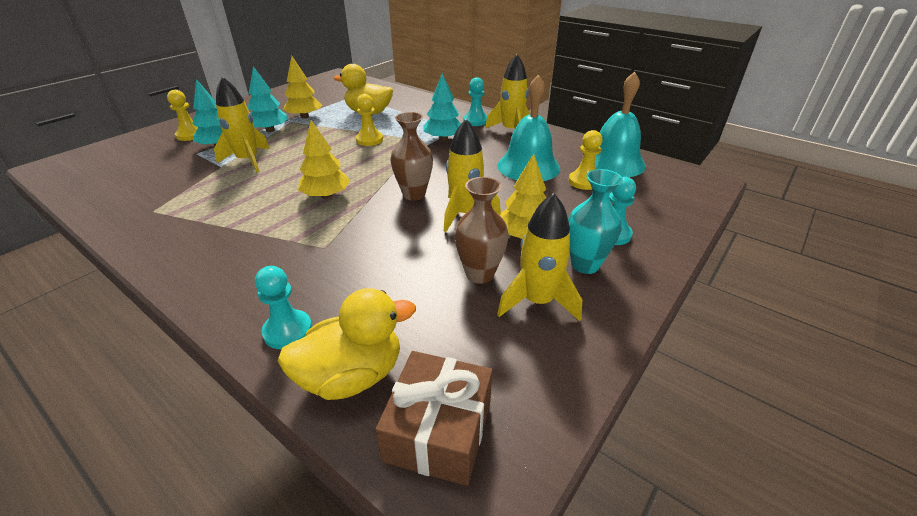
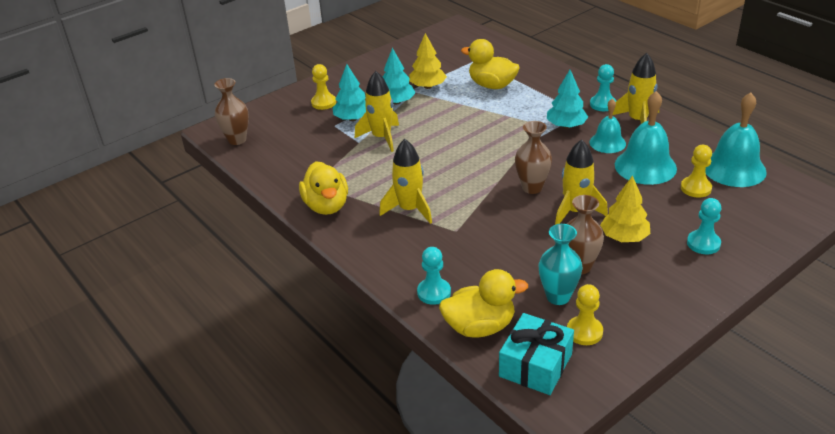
camera: 15 degrees right, 0 degrees up
yellow tree [298,120,350,199] -> none
yellow pawn [356,94,383,146] -> yellow pawn moved to [567,284,603,345]
brown gift [375,351,493,486] -> turquoise gift [499,313,574,395]
yellow rocket [497,193,582,321] -> yellow rocket moved to [379,139,432,224]
turquoise vase [568,169,623,274] -> turquoise vase moved to [539,224,582,305]
none -> brown vase [214,78,249,145]
none -> yellow duck [299,161,348,215]
none -> turquoise bell [589,99,626,153]

